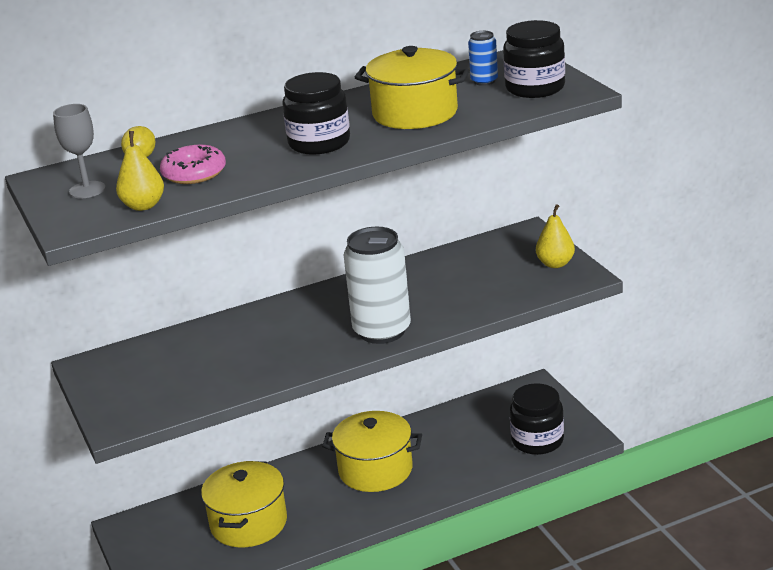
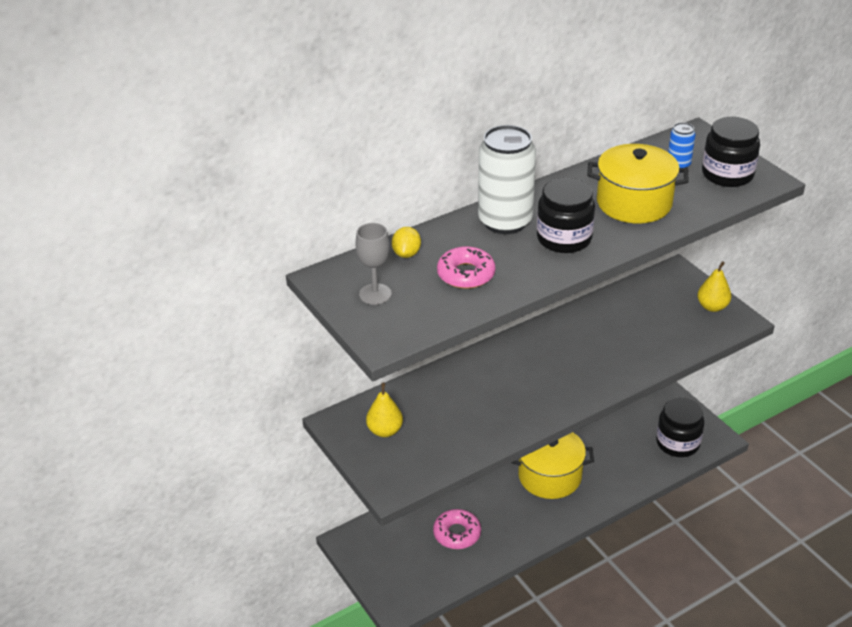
camera: 10 degrees left, 10 degrees up
yellow pear [116,131,164,211] -> yellow pear moved to [366,383,403,437]
yellow pot [201,461,287,547] -> pink donut [433,509,481,549]
white can [344,227,411,344] -> white can moved to [478,125,536,234]

